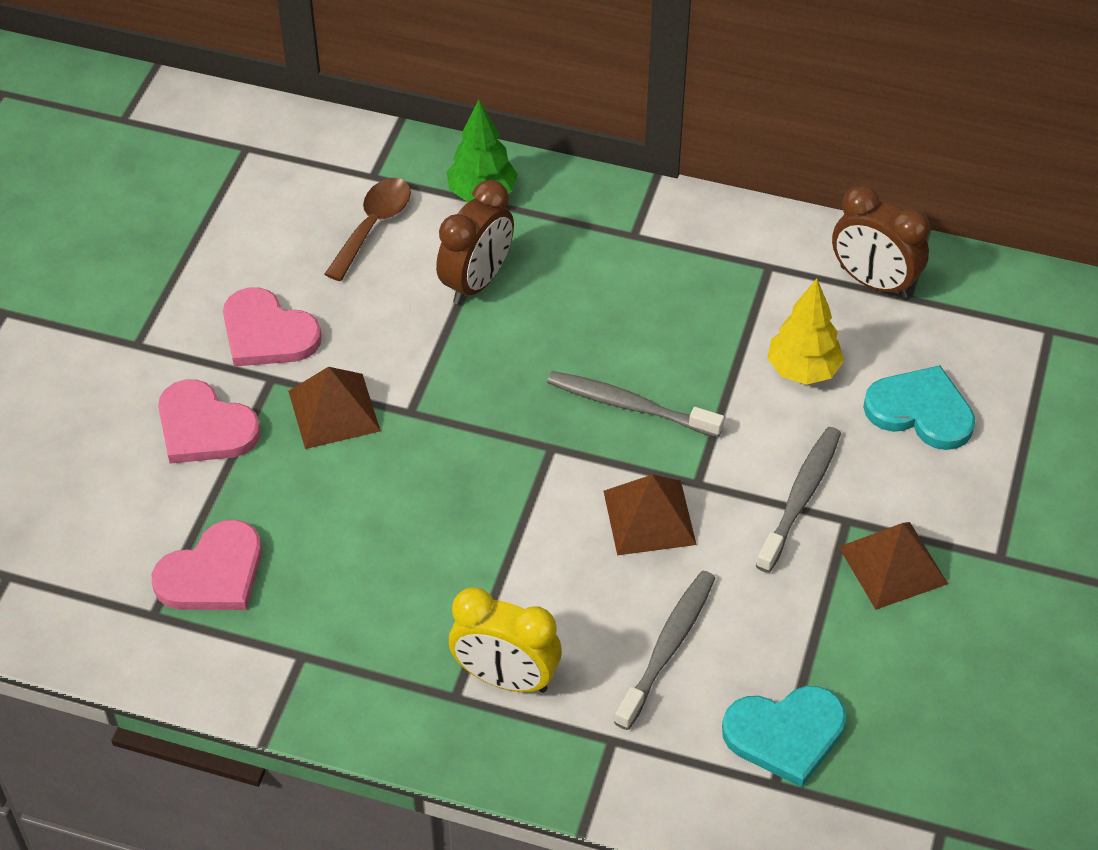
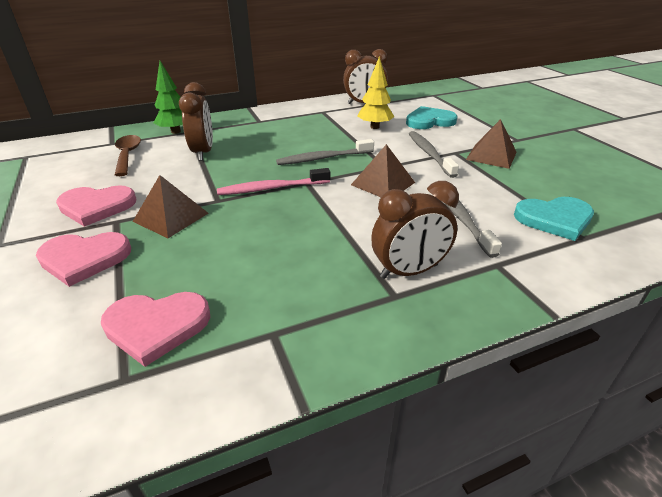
camera: 40 degrees left, 15 degrees down
pink heart [152,520,262,610] -> pink heart turned 75 degrees clockwise [101,292,210,367]
yellow clock [449,587,562,693] -> brown clock [371,181,459,279]
turquoise heart [722,686,846,787] -> turquoise heart turned 45 degrees clockwise [514,197,594,241]
none -> pink toothbrush [217,168,330,195]

